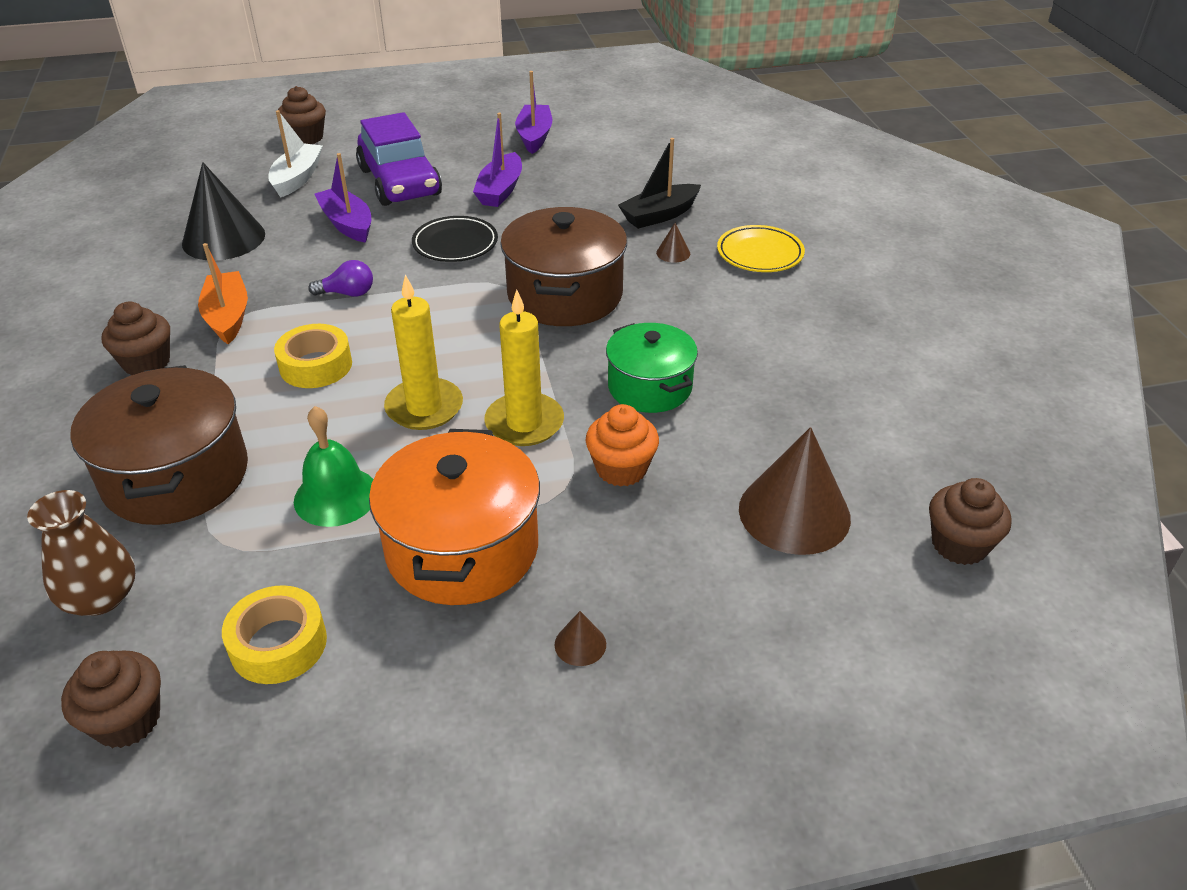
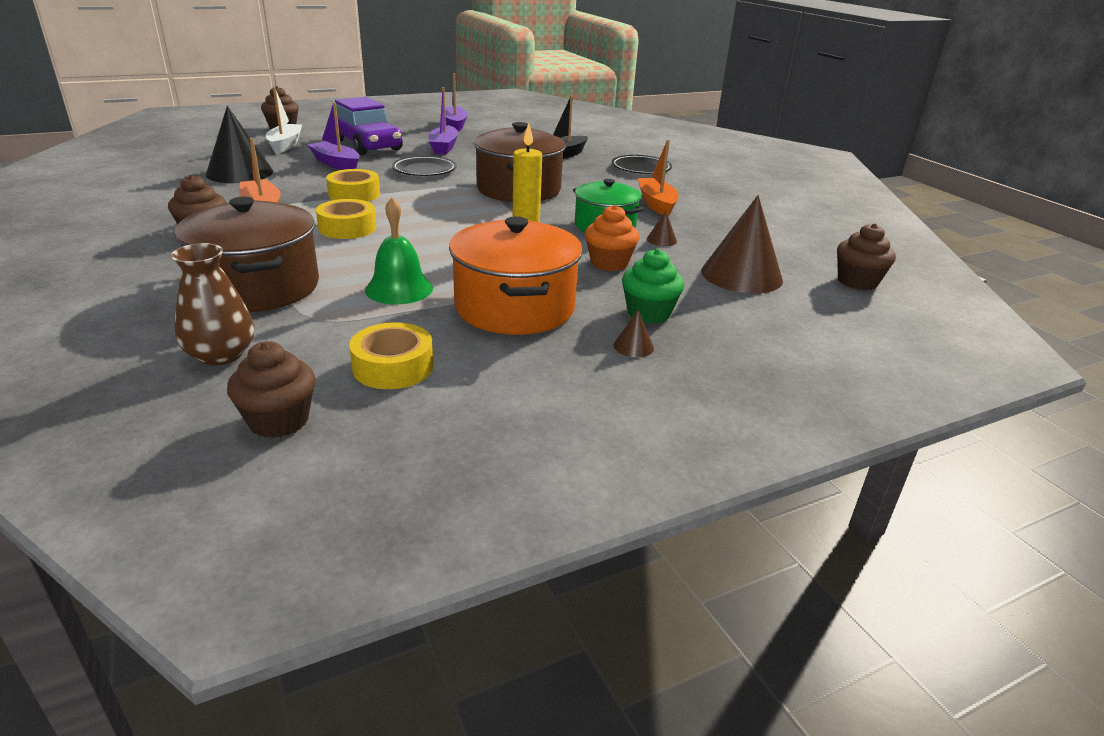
camera: 15 degrees left, 10 degrees down
purple light bulb [308,260,373,297] -> yellow tape [326,169,380,202]
yellow candle [384,275,463,430] -> none
brown cone [656,223,690,263] -> brown cone moved to [647,211,677,246]
yellow plate [717,225,805,272] -> black plate [612,155,672,174]
none -> green cupcake [622,249,685,324]
none -> orange boat [638,139,679,216]

